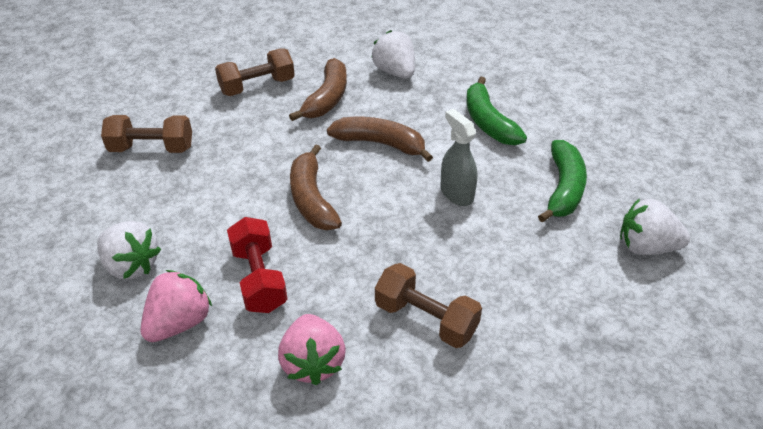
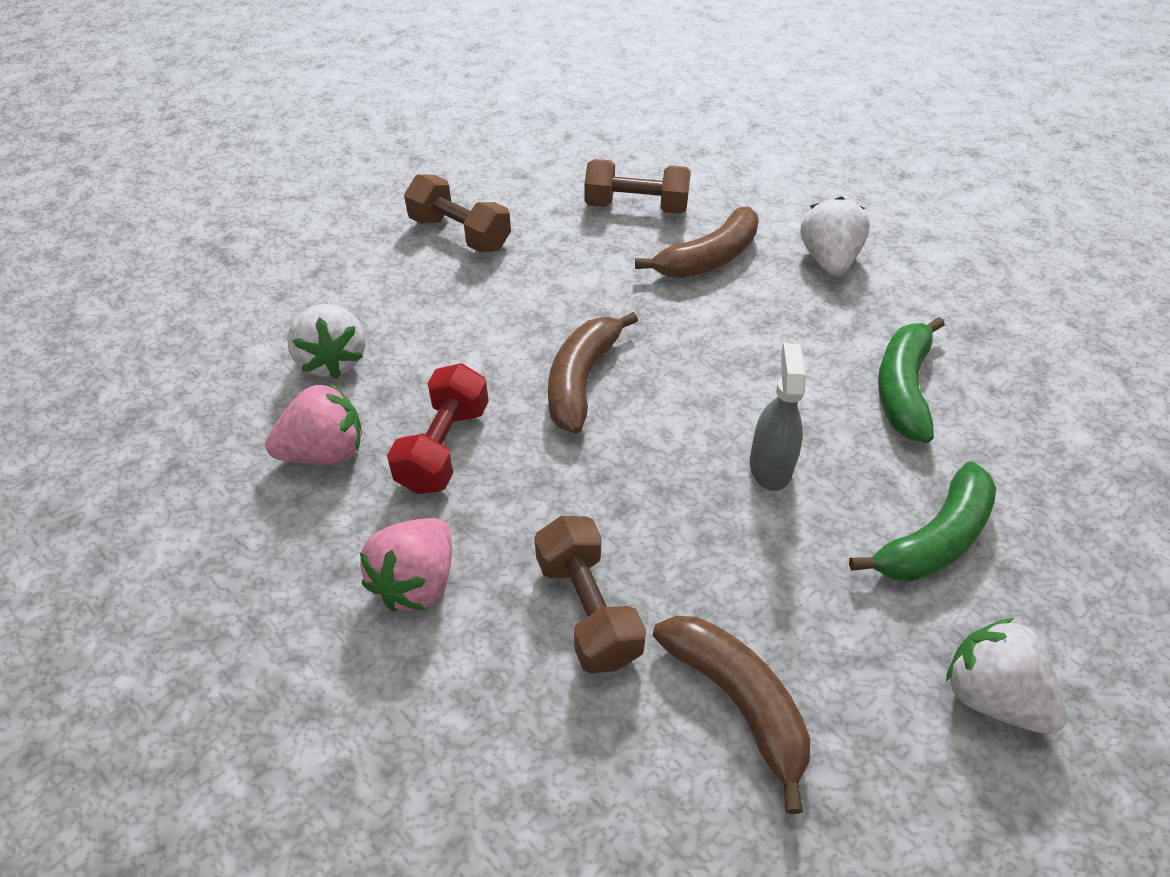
camera: 35 degrees right, 5 degrees up
brown banana [327,117,433,162] -> brown banana moved to [653,616,810,814]

